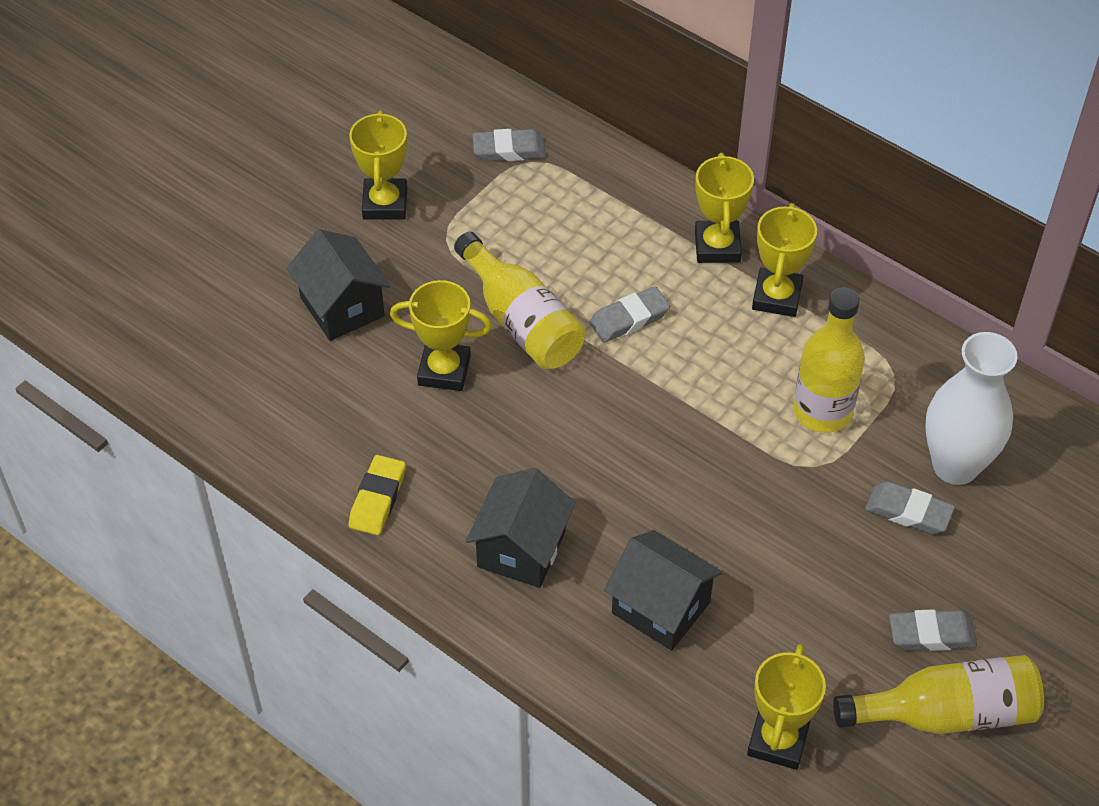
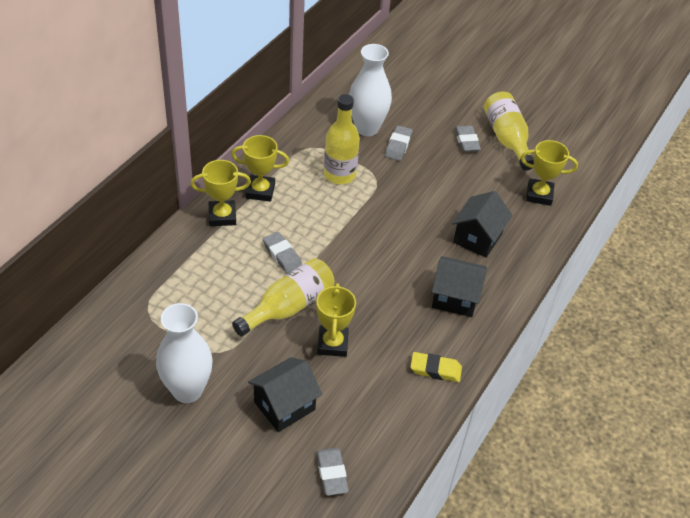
camera: 100 degrees left, 5 degrees down
yellow trophy [349,111,407,220] -> white vase [156,303,213,403]
grey eraser [472,129,546,161] -> grey eraser moved to [316,448,349,496]

